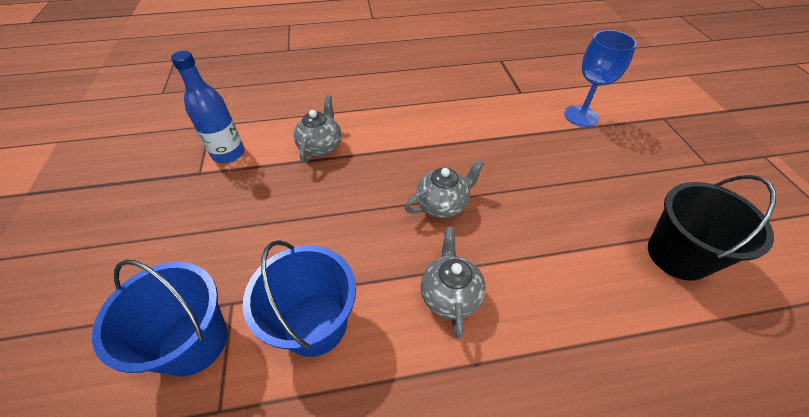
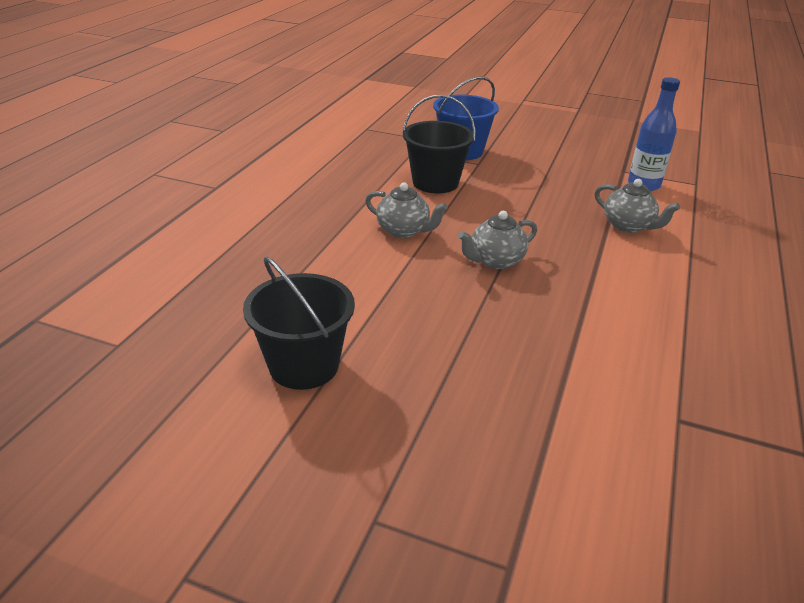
camera: 120 degrees right, 15 degrees down
blue bucket [243,240,356,357] -> black bucket [402,95,476,193]
grey teapot [405,159,485,218] -> grey teapot turned 60 degrees clockwise [458,211,537,269]
blue goblet [564,30,637,127] -> none

